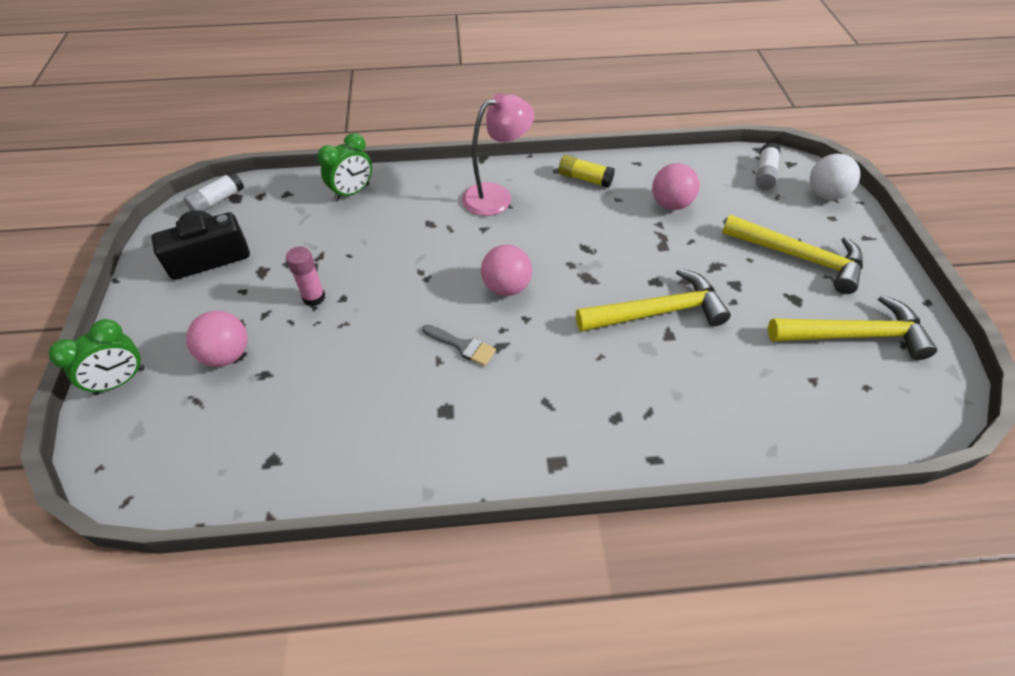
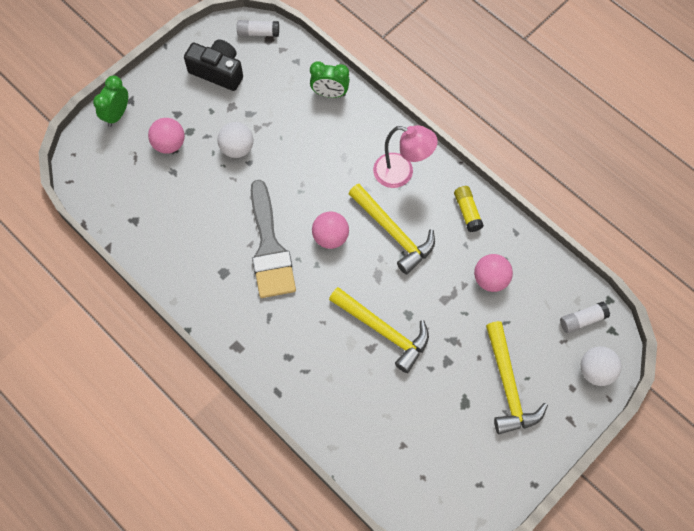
camera: 50 degrees right, 15 degrees up
green clock [49,319,145,395] -> green clock turned 105 degrees clockwise [93,76,128,127]
pink glue stick [286,246,325,306] -> white ball [217,122,253,158]
grey brush [422,325,496,366] -> grey brush [251,180,296,298], size x2.32
yellow hammer [768,295,937,360] -> yellow hammer moved to [349,184,435,274]

